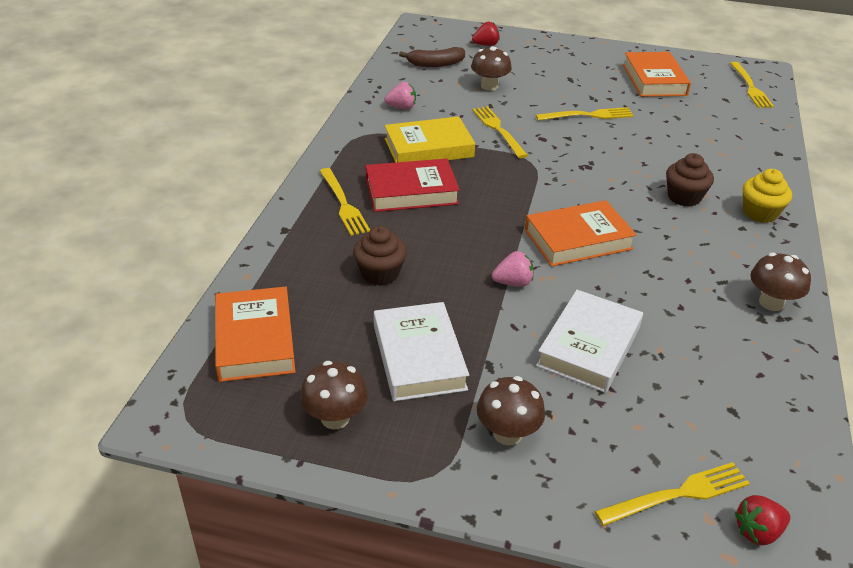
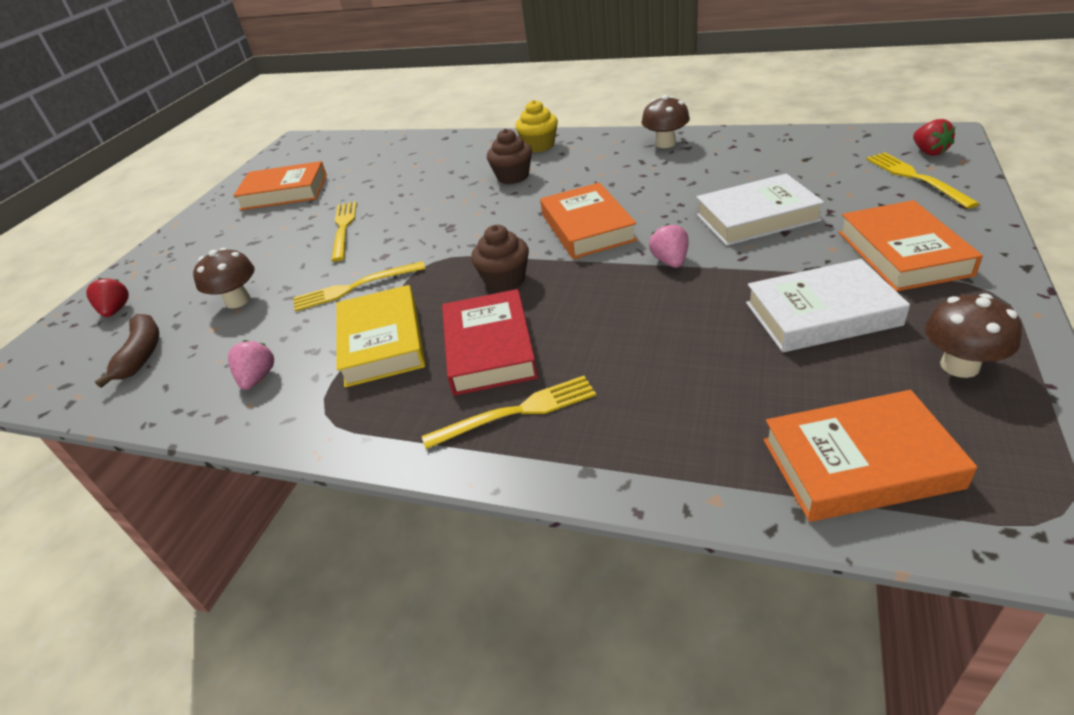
camera: 80 degrees left, 0 degrees up
brown cupcake [353,226,407,286] -> brown cupcake moved to [471,225,529,292]
brown mushroom [477,376,545,445] -> orange book [839,200,983,291]
white book [536,290,643,393] -> white book turned 45 degrees counterclockwise [696,174,824,246]
yellow fork [730,62,774,108] -> none

